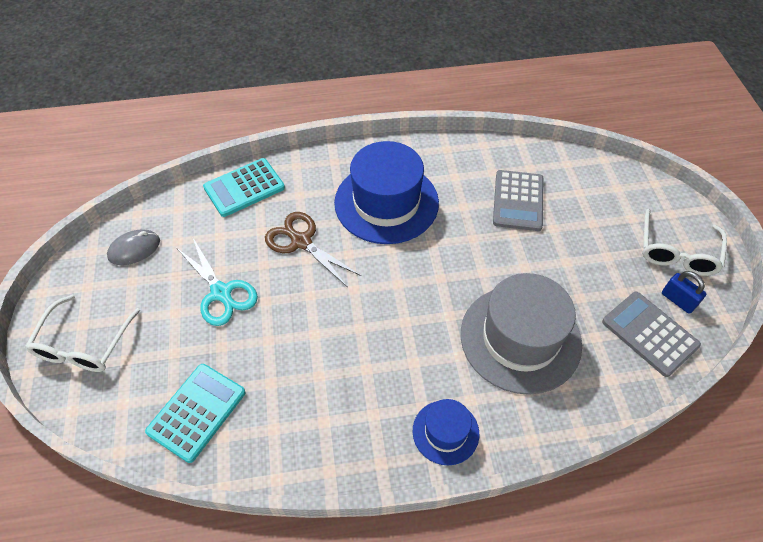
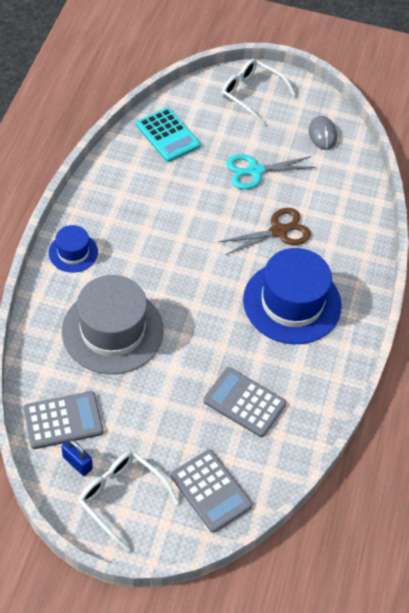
camera: 110 degrees right, 0 degrees up
turquoise calculator [203,158,285,217] -> none
blue padlock [662,271,707,314] -> blue padlock turned 60 degrees clockwise [61,439,93,476]
none -> grey calculator [171,449,253,533]

